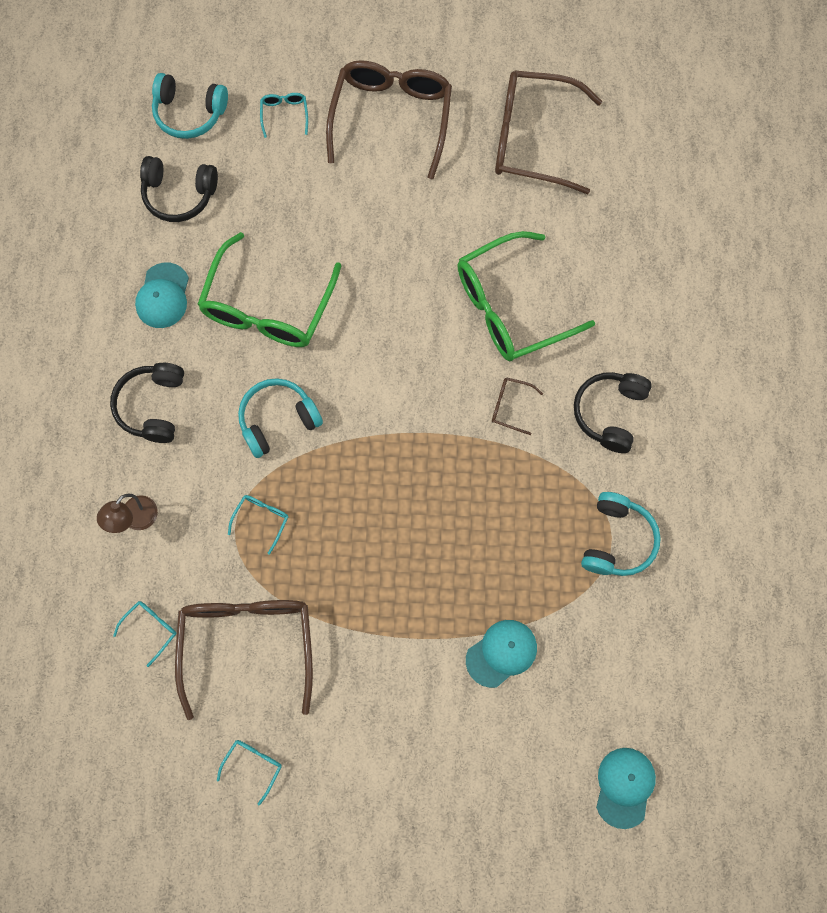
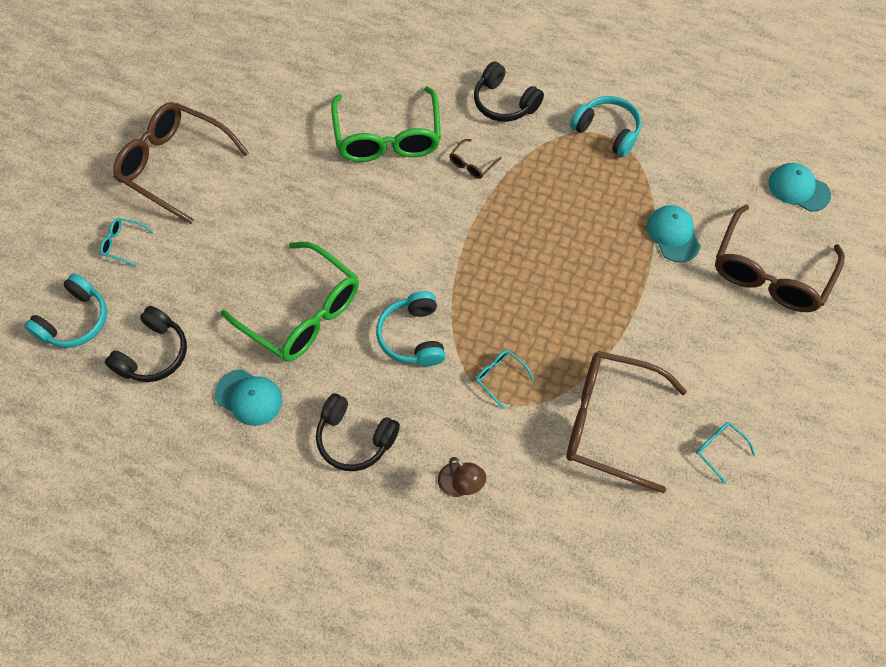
camera: 70 degrees left, 10 degrees down
turquoise glasses [113,601,177,667] -> none
brown glasses [495,70,602,194] -> brown glasses moved to [715,205,845,312]

